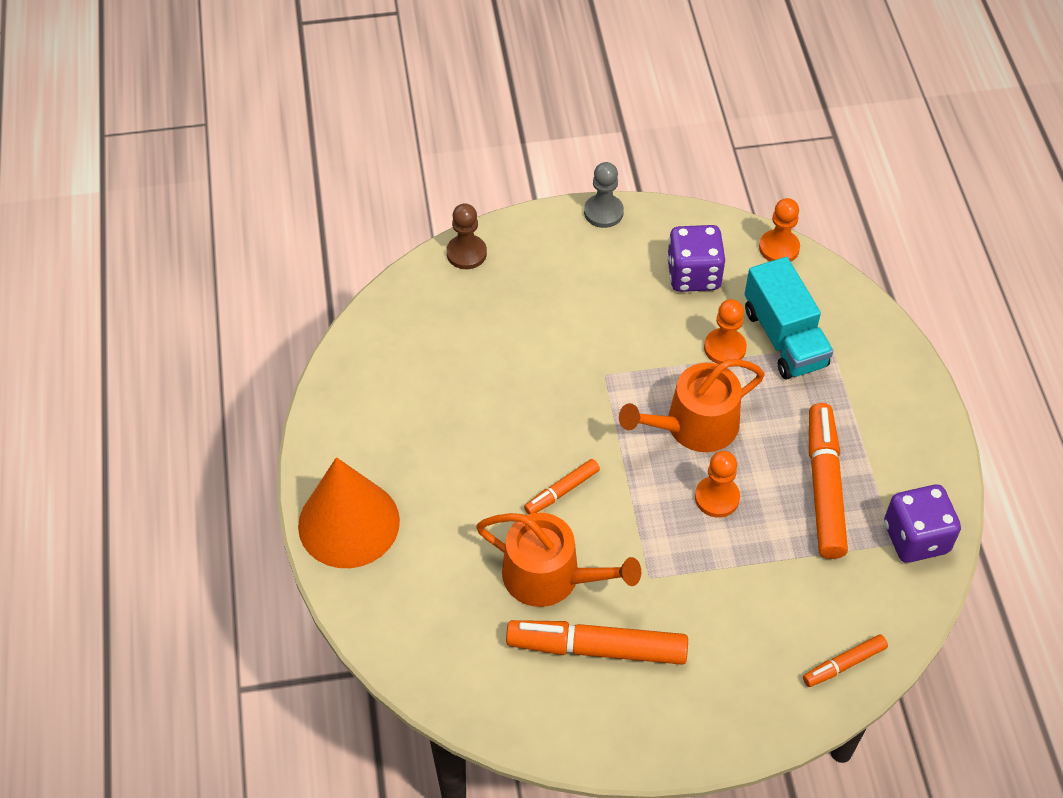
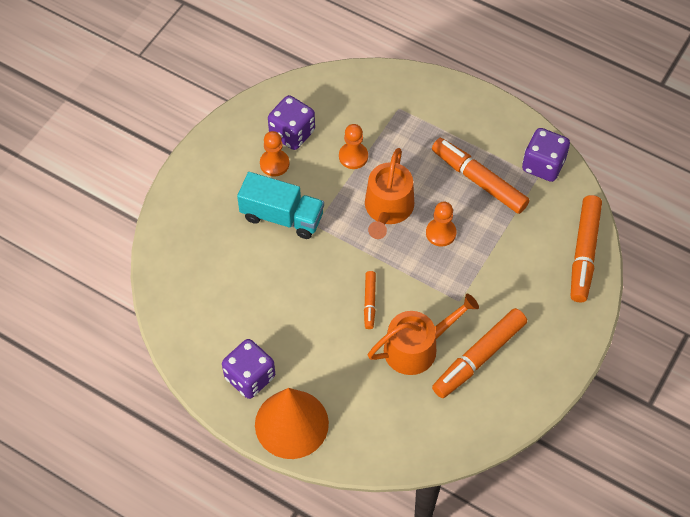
camera: 50 degrees left, 5 degrees up
brown pawn [446,203,487,269] -> none
grey pawn [584,162,624,228] -> none
turquoise truck [745,257,834,379] -> turquoise truck moved to [237,172,324,239]
orange pawn [759,198,800,262] -> orange pawn moved to [260,131,289,176]
orange marker [803,634,888,687] -> orange marker [571,195,602,303], size x1.92
none -> purple dice [222,339,275,399]

